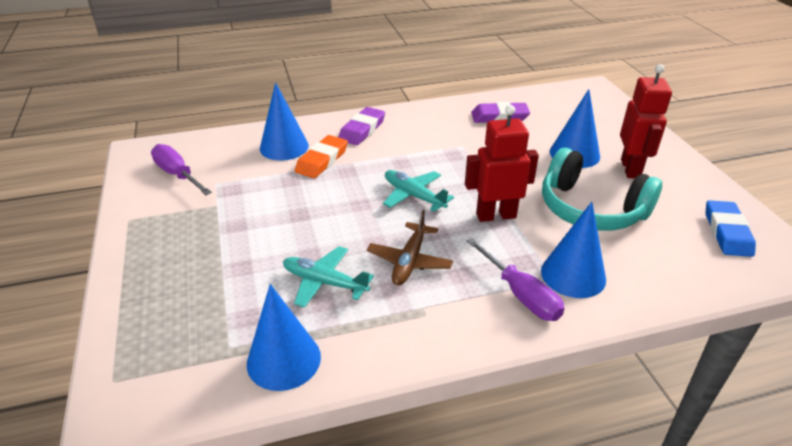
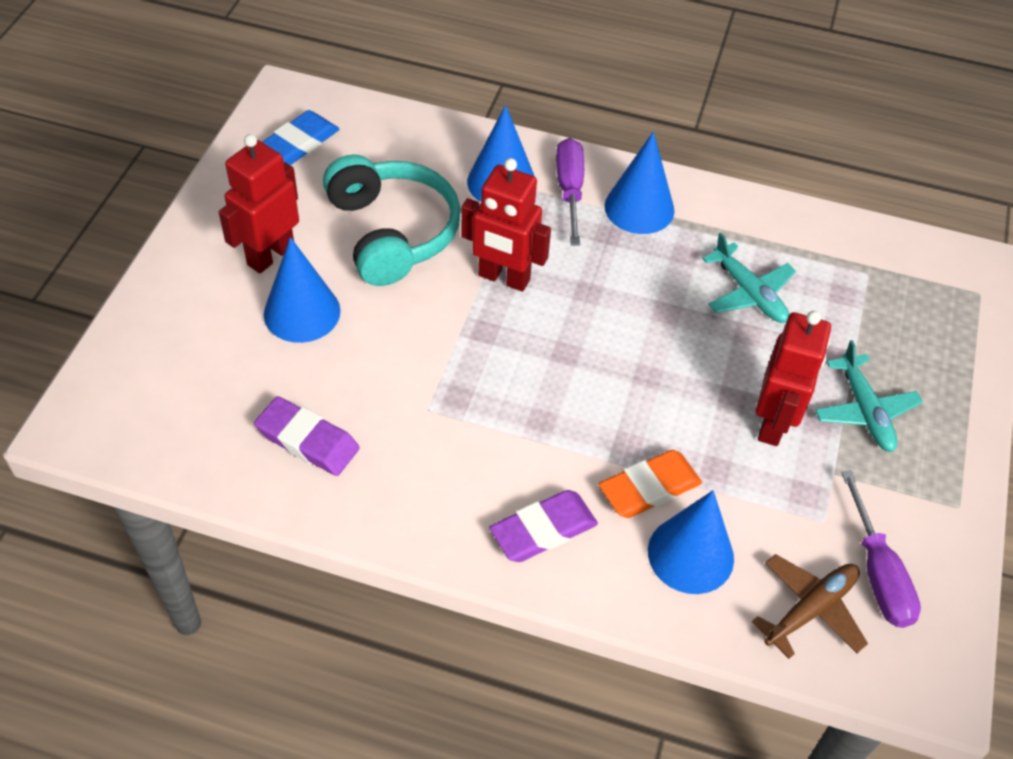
camera: 150 degrees left, 15 degrees up
blue cone [247,284,321,391] -> blue cone moved to [604,132,674,234]
brown plane [367,210,453,285] -> brown plane moved to [752,554,868,659]
turquoise plane [383,170,454,212] -> turquoise plane moved to [815,340,923,452]
none -> red robot [756,311,831,446]

